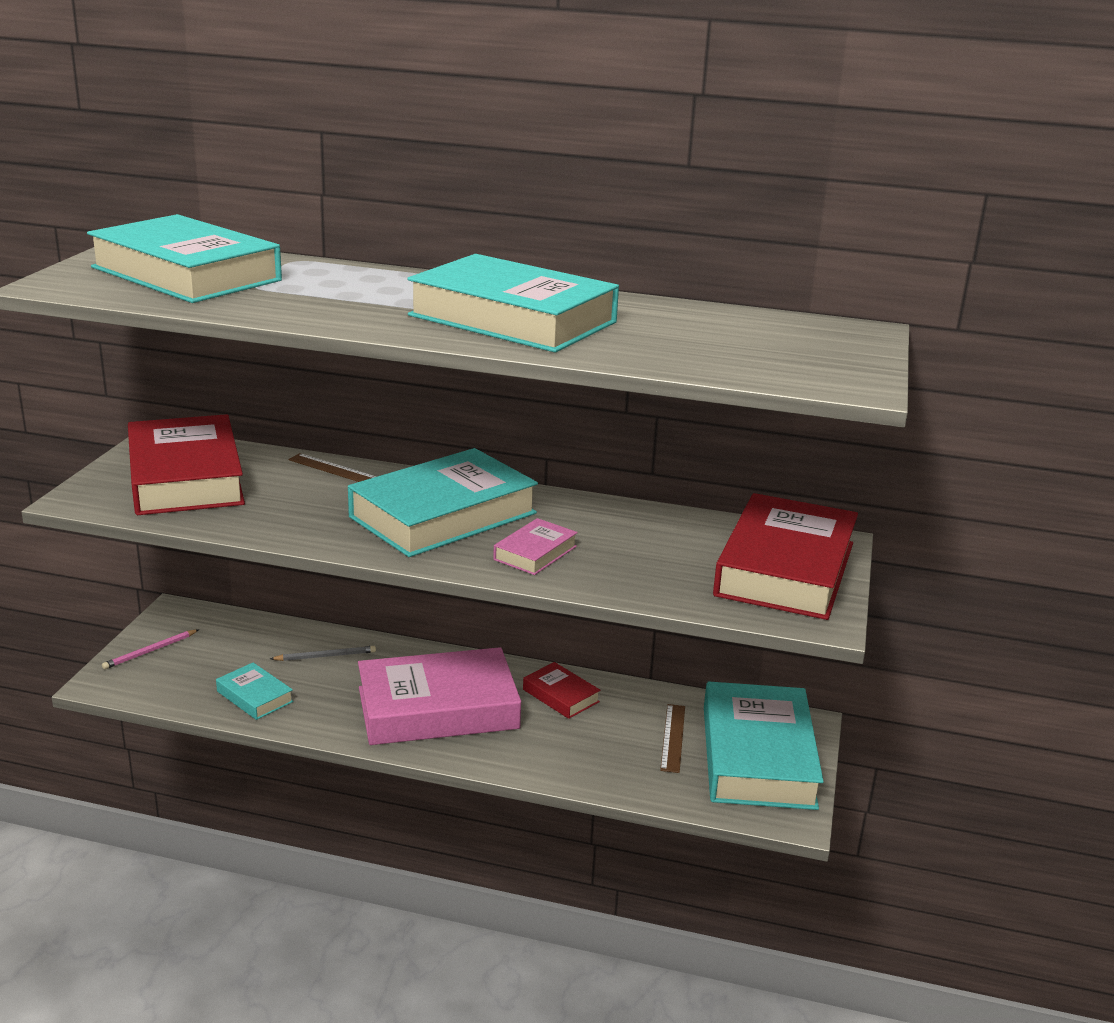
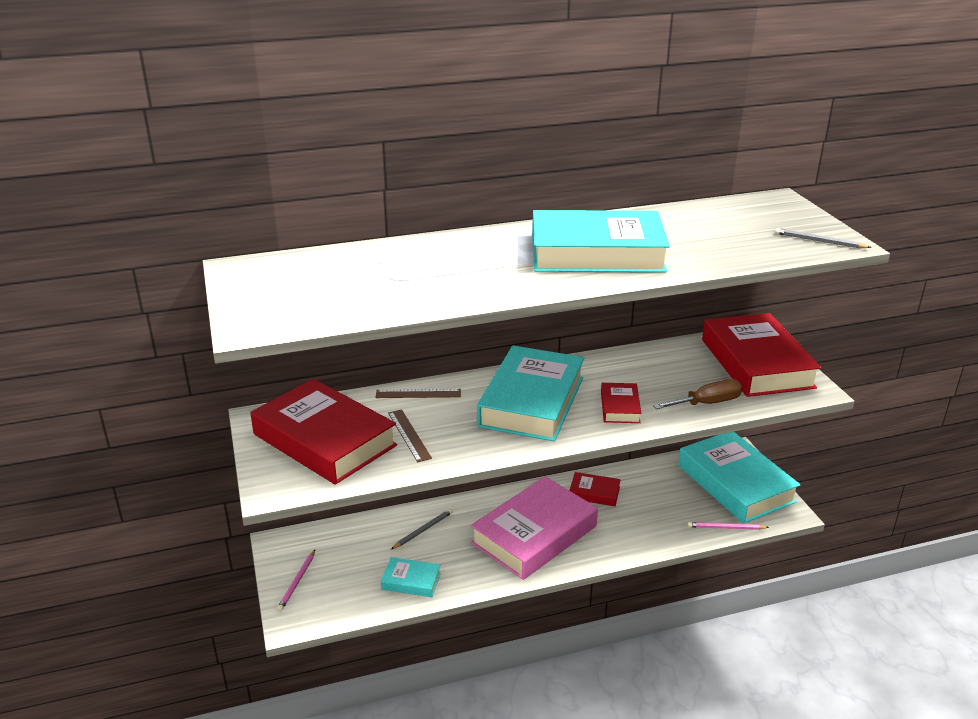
camera: 30 degrees left, 5 degrees up
turquoise book [87,214,282,303] -> none
pink book [493,518,578,575] -> red book [601,383,641,423]
brown ruler [660,704,685,773] -> brown ruler moved to [388,409,432,462]
none -> brown screwdriver [653,379,742,409]
none -> pink pencil [688,522,769,530]
none -> grey pencil [775,228,872,248]

